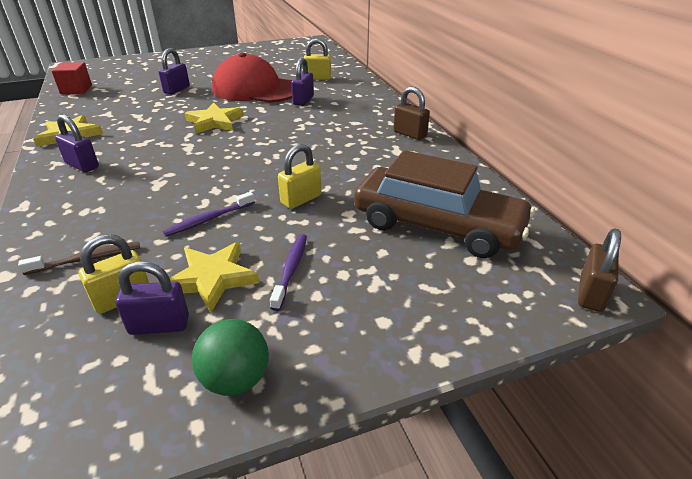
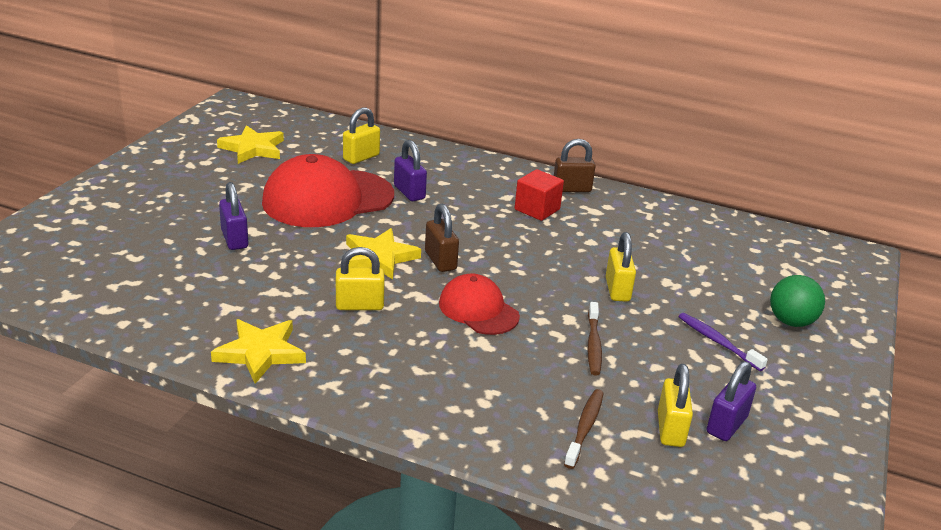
camera: 50 degrees left, 5 degrees down
red cube [52,62,92,94] -> red cube moved to [515,169,564,221]
purple padlock [55,114,99,173] -> none
purple toothbrush [163,192,255,237] -> brown toothbrush [587,302,602,376]
yellow star [170,242,259,313] -> yellow star moved to [217,125,284,164]
green ball [192,319,269,396] -> green ball moved to [770,275,825,327]
brown car [354,150,535,258] -> none
brown padlock [578,229,621,312] -> brown padlock moved to [425,204,459,272]
none -> yellow padlock [336,247,385,310]
none -> red cap [439,274,520,335]

